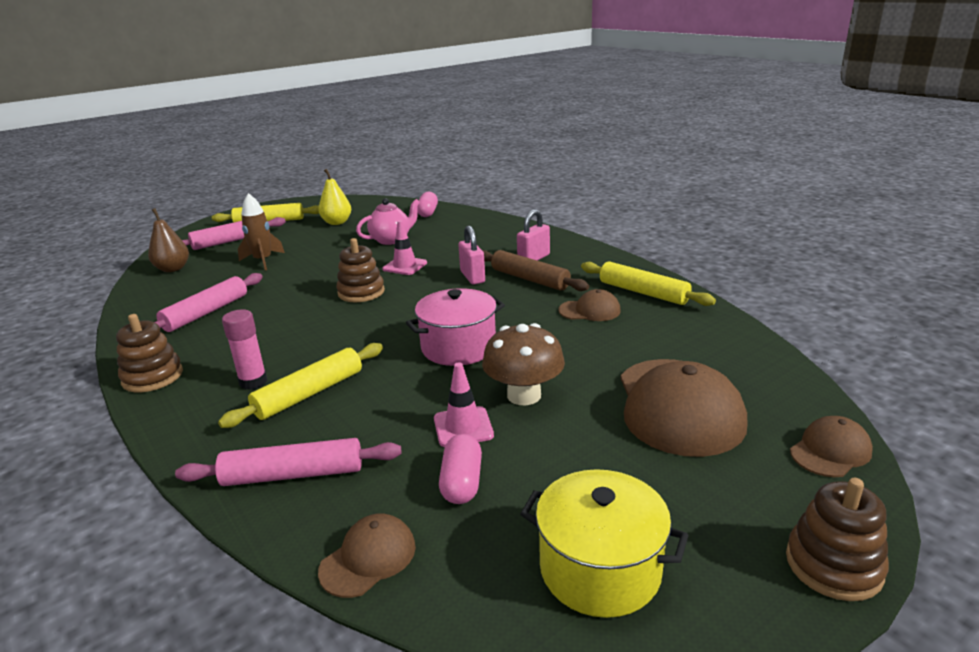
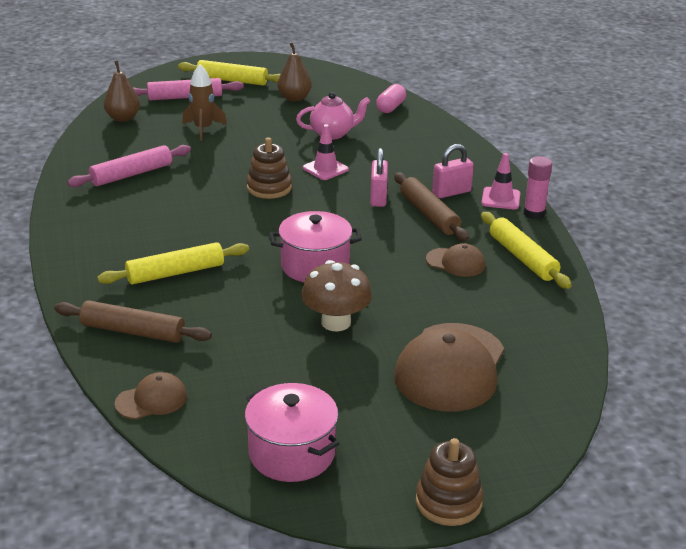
camera: 20 degrees right, 5 degrees up
brown stacking toy [116,314,183,392] -> none
pink rolling pin [175,438,402,486] -> brown rolling pin [54,300,212,343]
pink glue stick [222,309,267,389] -> pink glue stick moved to [523,156,552,219]
yellow pear [318,169,351,225] -> brown pear [278,43,312,102]
pink traffic cone [434,362,494,447] -> pink traffic cone moved to [481,153,520,209]
pink capsule [439,434,482,504] -> none
yellow pot [520,469,689,618] -> pink pot [245,383,340,482]
brown cap [790,416,873,477] -> none

